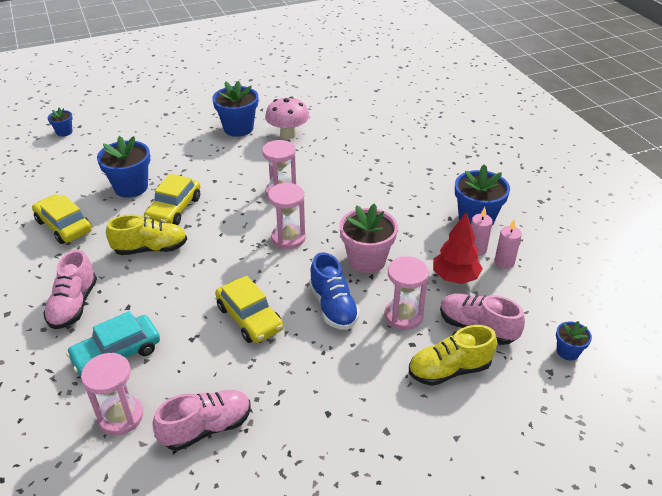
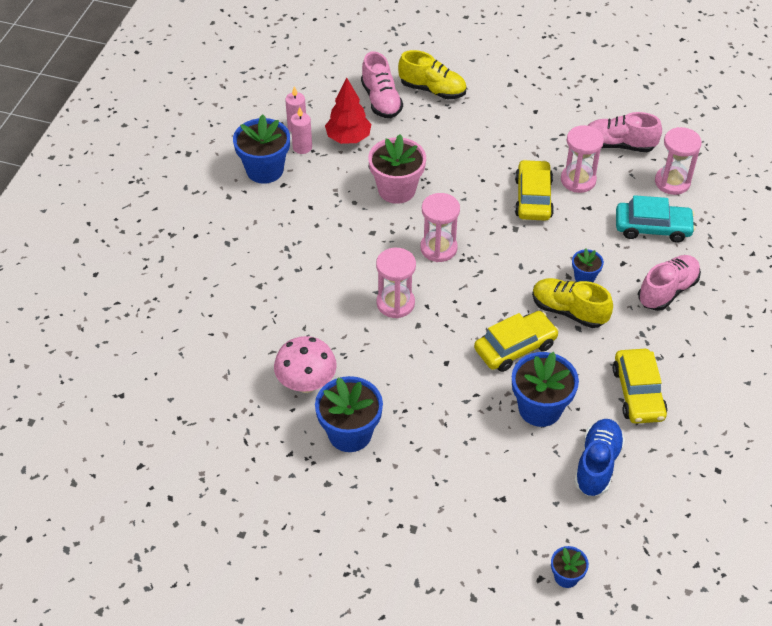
camera: 140 degrees left, 10 degrees up
blue shoe [309,252,360,330] -> blue shoe moved to [574,419,625,496]
pink hourglass [385,256,429,330] -> pink hourglass moved to [561,125,604,193]
blue flower pot [556,321,592,361] -> blue flower pot moved to [572,249,604,282]

